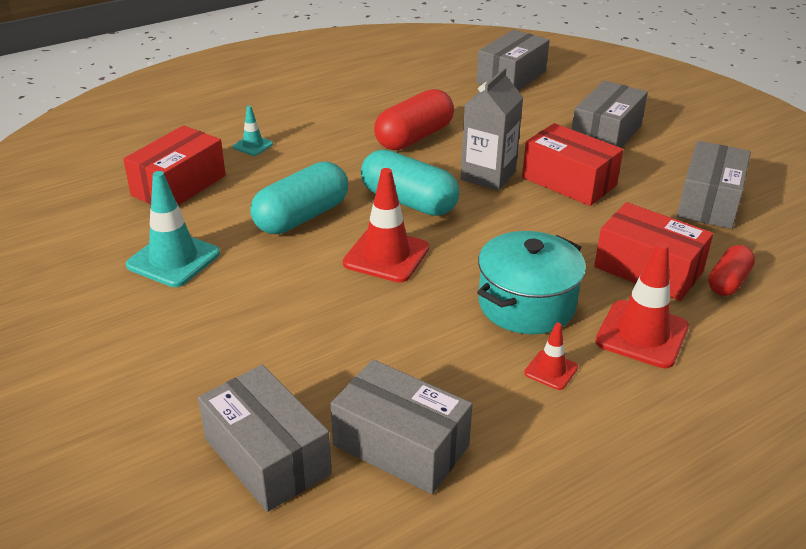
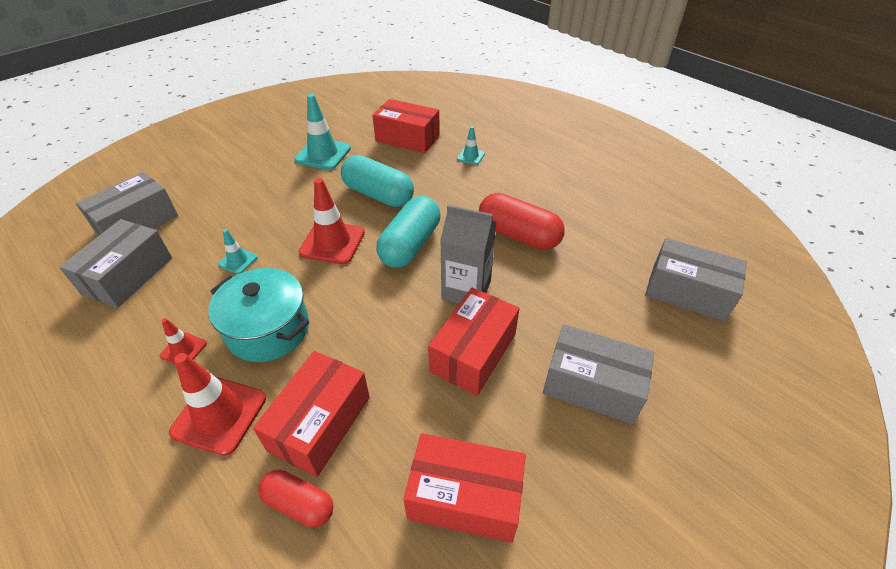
camera: 80 degrees right, 10 degrees up
grey box [677,141,751,229] -> red box [403,433,526,543]
none -> turquoise traffic cone [218,229,258,274]

